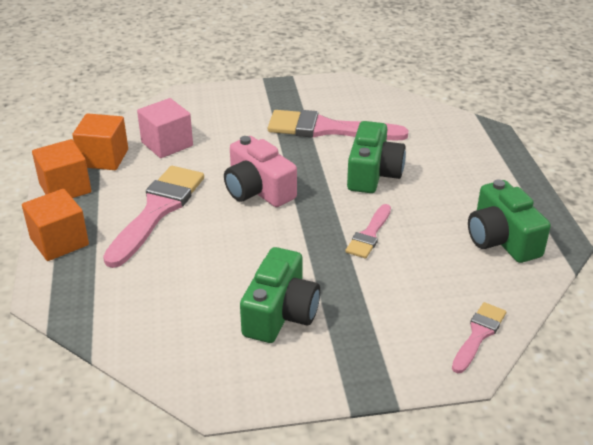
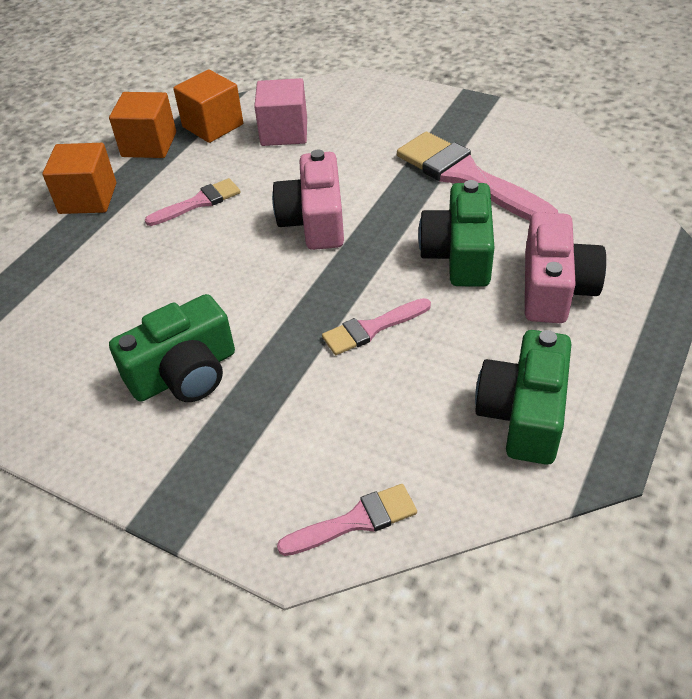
camera: 40 degrees right, 10 degrees up
pink brush [103,166,204,268] -> pink brush [145,178,240,226], size x0.53
green camera [347,121,406,193] -> green camera turned 135 degrees clockwise [418,180,495,287]
none -> pink camera [525,212,606,323]

